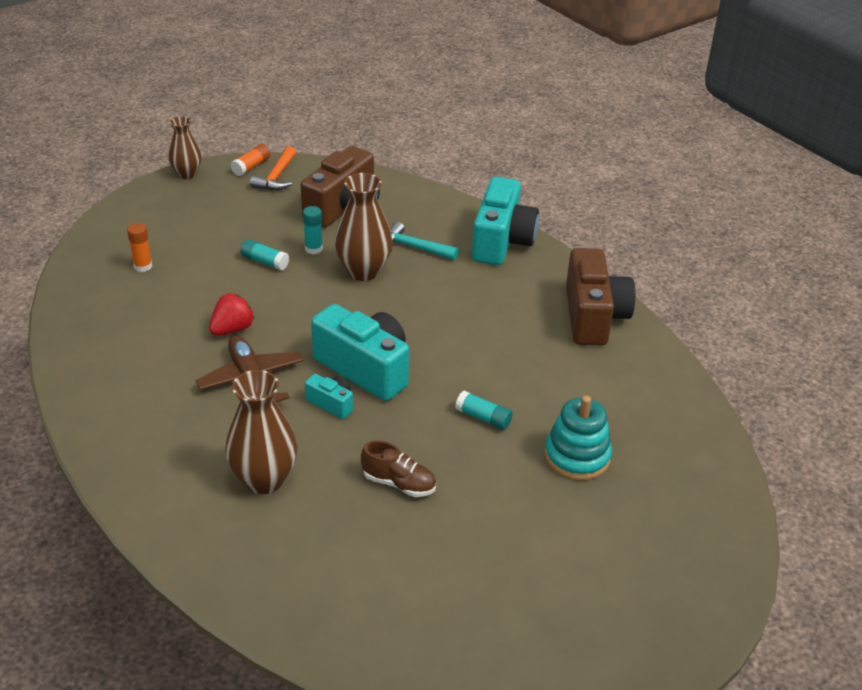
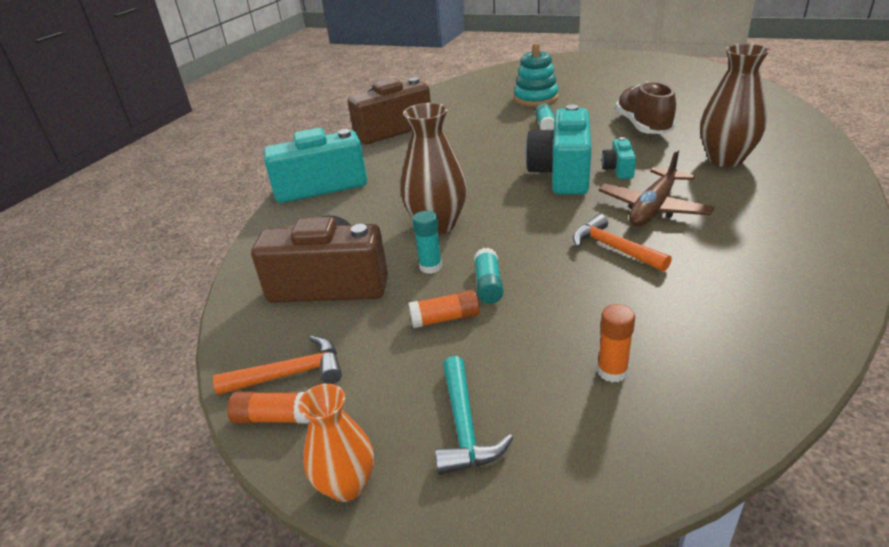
camera: 115 degrees left, 5 degrees down
brown vase [168,116,201,179] -> orange vase [298,384,374,502]
red strawberry [209,293,255,335] -> orange hammer [573,214,672,272]
brown shoe [361,440,436,497] -> brown shoe [615,81,676,134], size x1.54
turquoise hammer [390,222,459,260] -> turquoise hammer moved to [435,356,513,475]
none -> orange glue stick [409,290,480,328]

